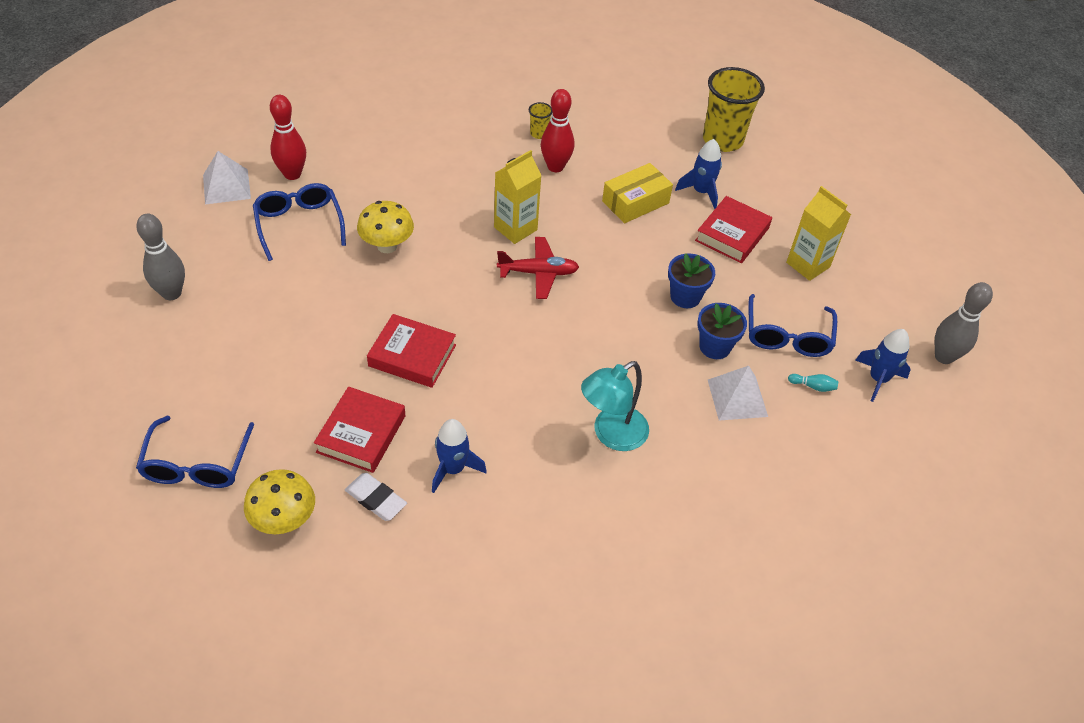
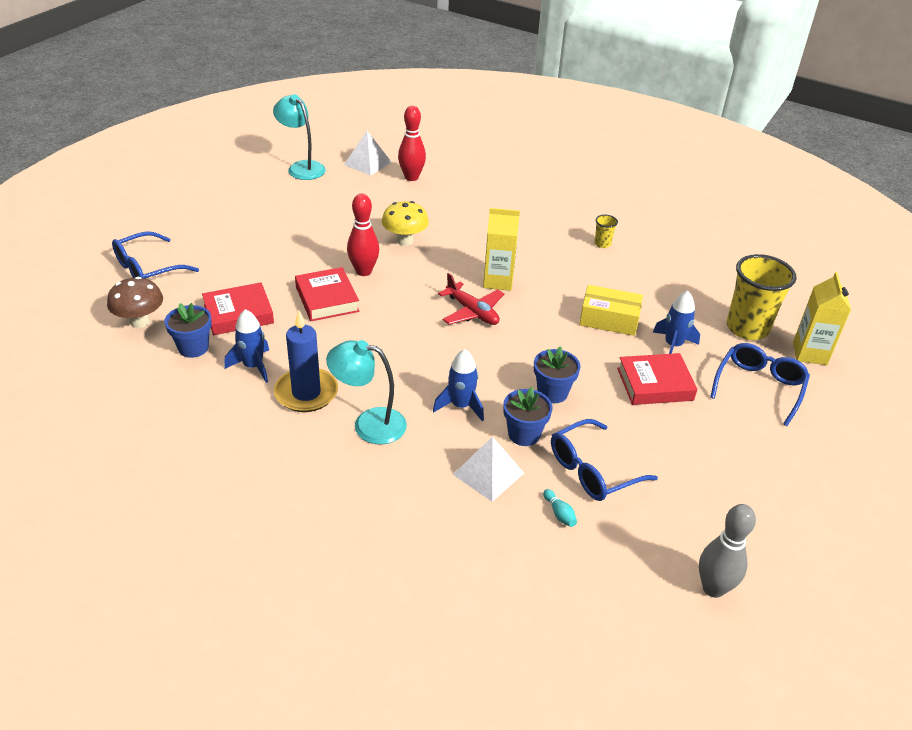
camera: 50 degrees right, 10 degrees down
grey bowling pin [136,214,185,300] -> none
yellow mushroom [244,469,315,534] -> brown mushroom [107,277,163,328]
blue glasses [253,183,346,261] -> blue glasses moved to [710,343,810,426]
white eraser [345,473,407,521] -> blue flower pot [165,303,212,358]
red bowling pin [541,89,574,172] -> red bowling pin moved to [347,194,379,276]
yellow carton [786,186,851,281] -> yellow carton moved to [793,272,851,365]
blue rocket [855,329,911,402] -> blue rocket moved to [433,349,484,421]
none -> turquoise lamp [273,94,325,180]
none -> blue candle [274,310,338,412]

